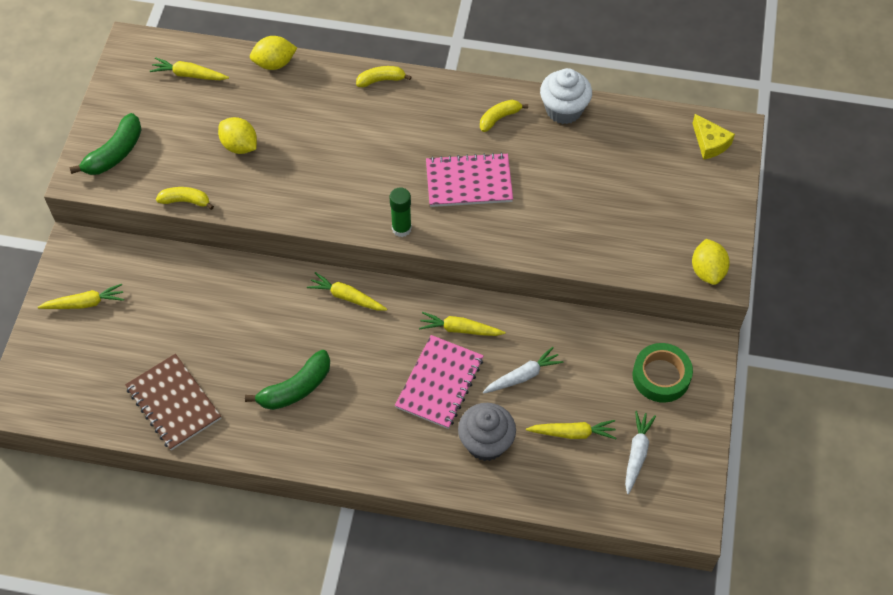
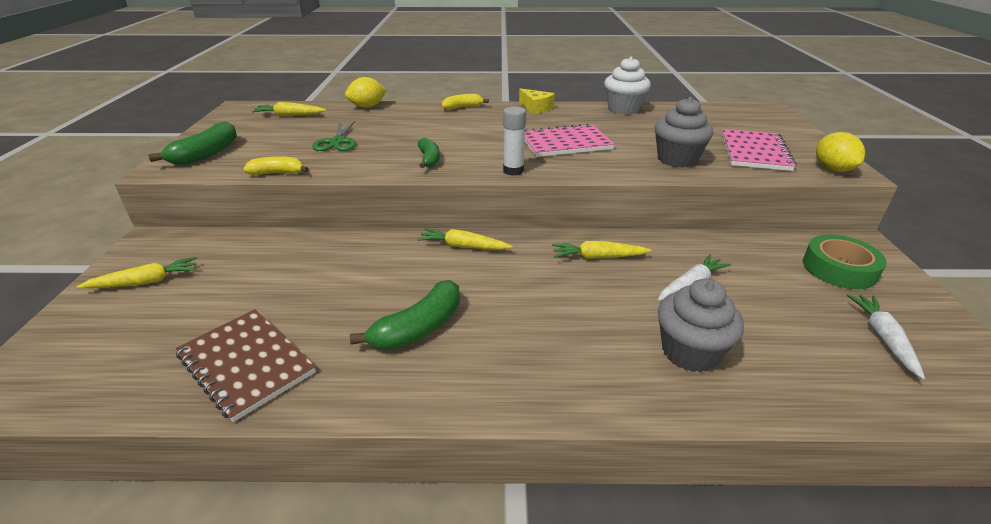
camera: 10 degrees left, 25 degrees down
yellow lemon [218,117,257,154] -> green scissors [312,121,356,151]
green glue stick [390,187,412,237] -> white glue stick [503,106,526,176]
pink notebook [395,335,484,429] -> pink notebook moved to [722,129,796,171]
yellow banana [480,100,528,132] -> none
yellow carrot [526,420,616,439] -> none
yellow cheese [692,114,735,160] -> yellow cheese moved to [519,88,555,114]
none -> green banana [418,138,440,168]
none -> grey cupcake [655,97,713,168]

